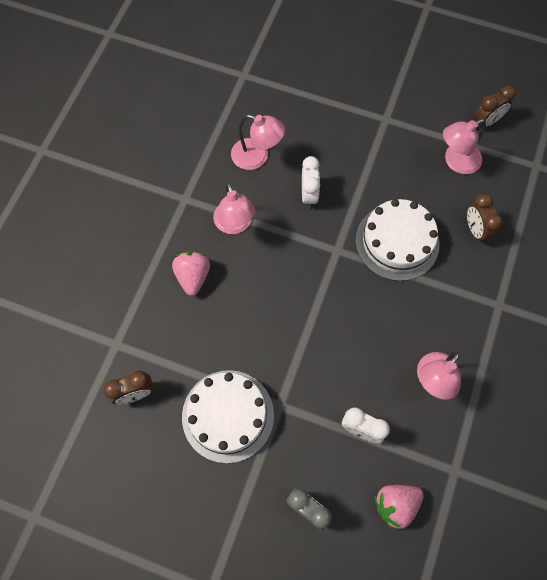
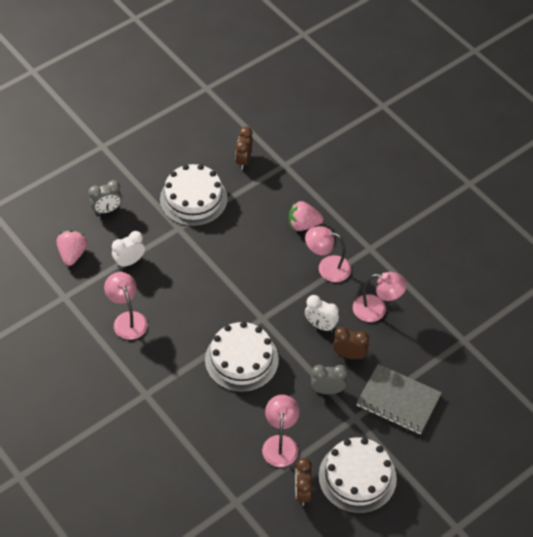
camera: 120 degrees right, 15 degrees down
pink strawberry [172,251,210,296] -> pink strawberry turned 150 degrees clockwise [289,201,323,231]
pink lamp [231,114,285,170] -> pink lamp turned 135 degrees counterclockwise [353,272,407,322]
brown clock [467,193,502,244] -> brown clock moved to [333,327,369,359]
none -> grey clock [311,365,348,394]
none -> white cake [319,437,397,513]
none -> grey notebook [356,364,442,434]

